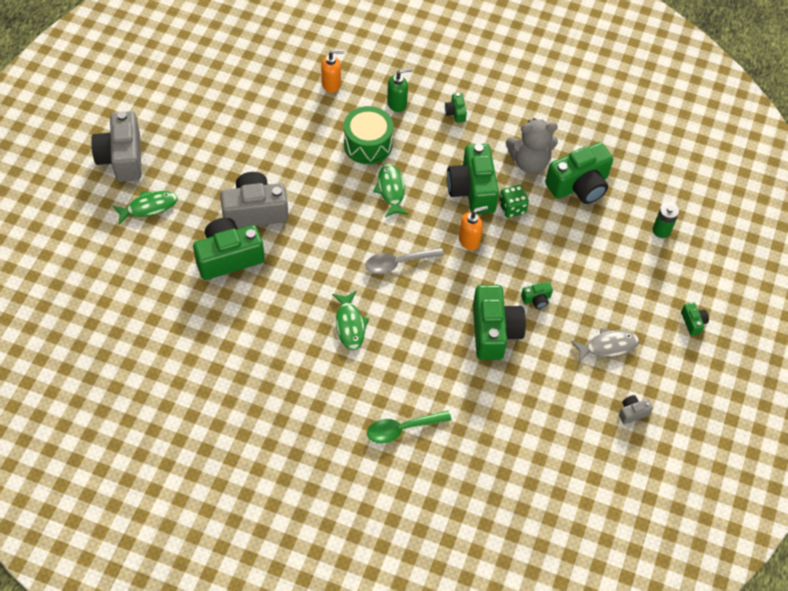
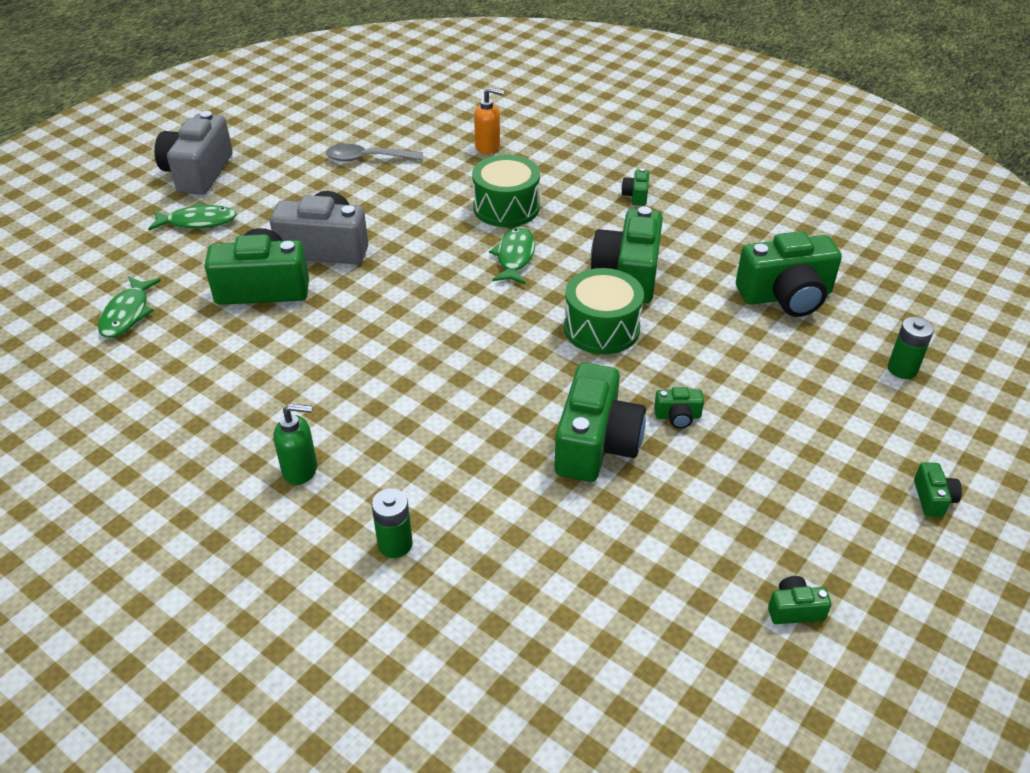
camera: 20 degrees right, 15 degrees down
green fish [332,291,369,350] -> green fish moved to [98,276,161,338]
grey spoon [365,248,444,274] -> grey spoon moved to [326,144,423,162]
green spoon [367,411,452,443] -> green battery [371,489,413,558]
green soap dispenser [387,68,412,112] -> green soap dispenser moved to [273,404,317,485]
orange soap dispenser [459,206,488,250] -> green drum [564,268,644,354]
green dice [499,185,529,218] -> none
grey teddy bear [506,118,558,173] -> none
grey fish [571,328,639,363] -> none
grey camera [619,395,653,424] -> green camera [768,576,831,624]

